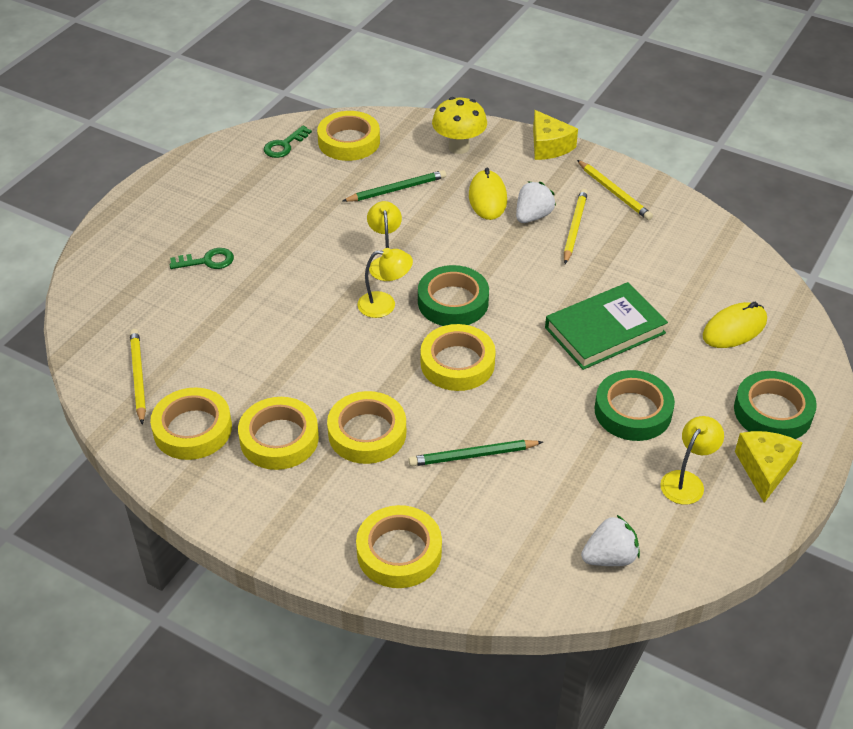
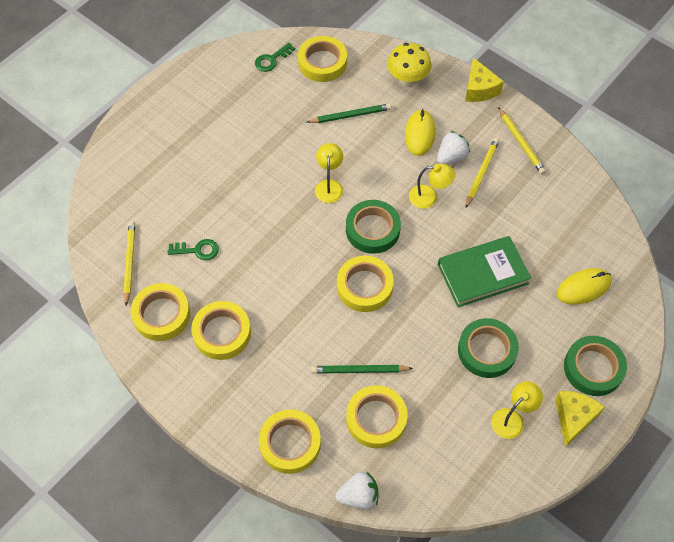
camera: 10 degrees right, 15 degrees up
green key [170,248,234,269] -> green key moved to [167,239,219,260]
yellow tape [327,391,406,464] -> yellow tape moved to [346,385,407,448]
yellow lamp [357,248,413,318] -> yellow lamp moved to [409,164,456,209]
white strawberry [581,514,640,566] -> white strawberry moved to [336,471,378,509]

